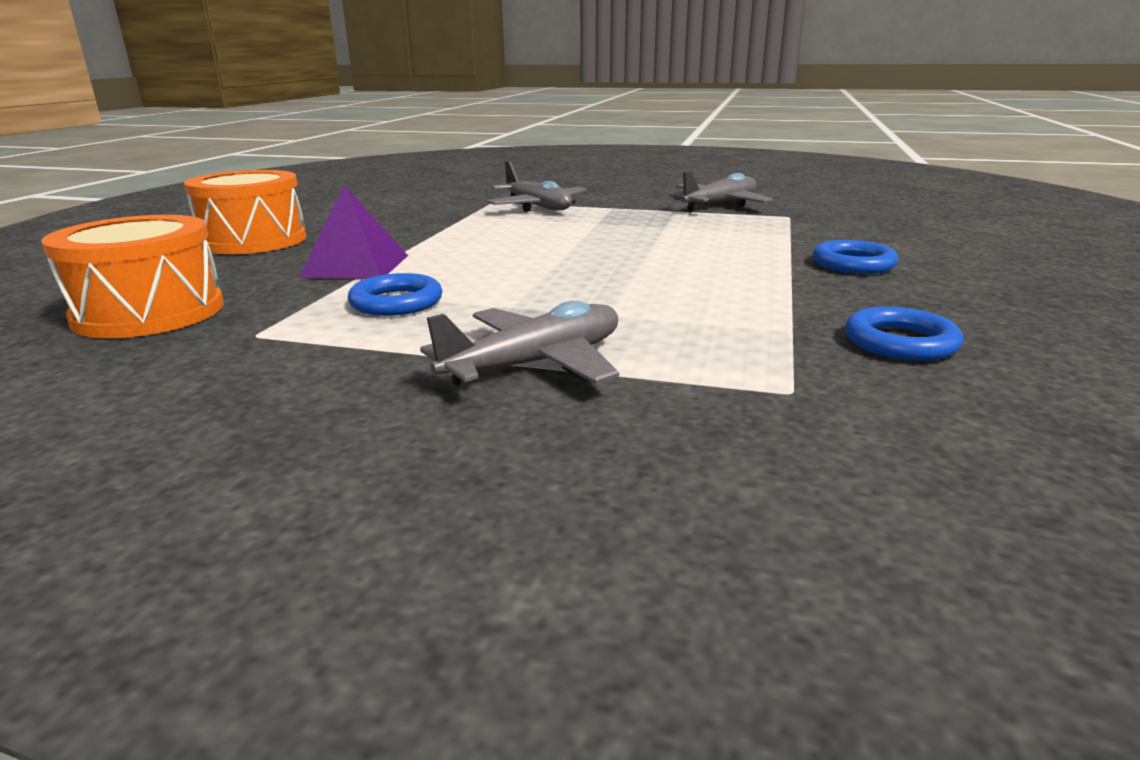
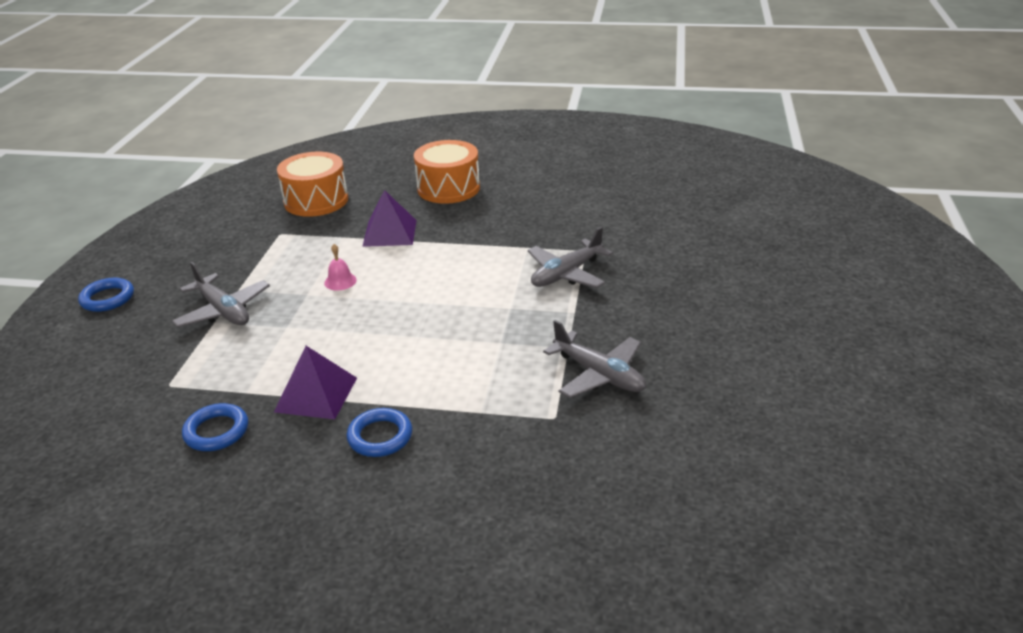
camera: 85 degrees right, 10 degrees up
blue ring [348,273,443,316] -> blue ring moved to [78,278,134,312]
none -> purple pyramid [274,346,357,419]
none -> pink bell [324,244,357,290]

